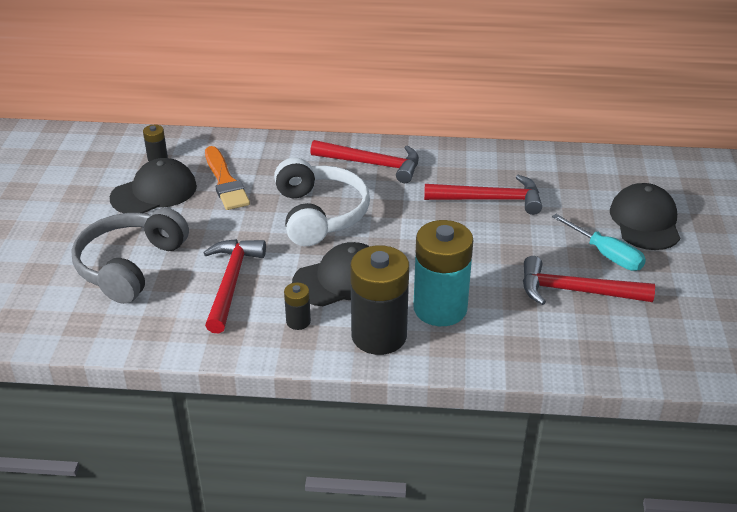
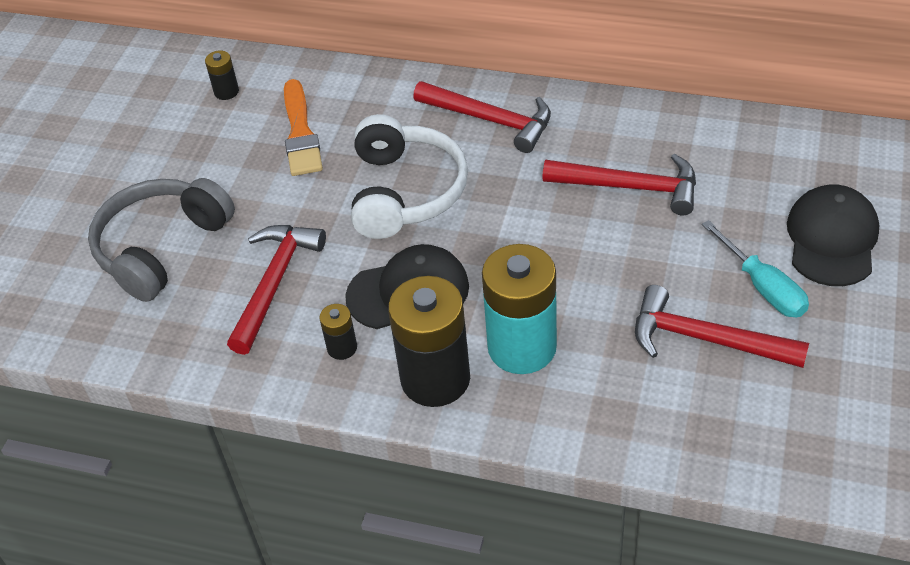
camera: 15 degrees right, 10 degrees up
black cap [110,158,197,213] -> none

